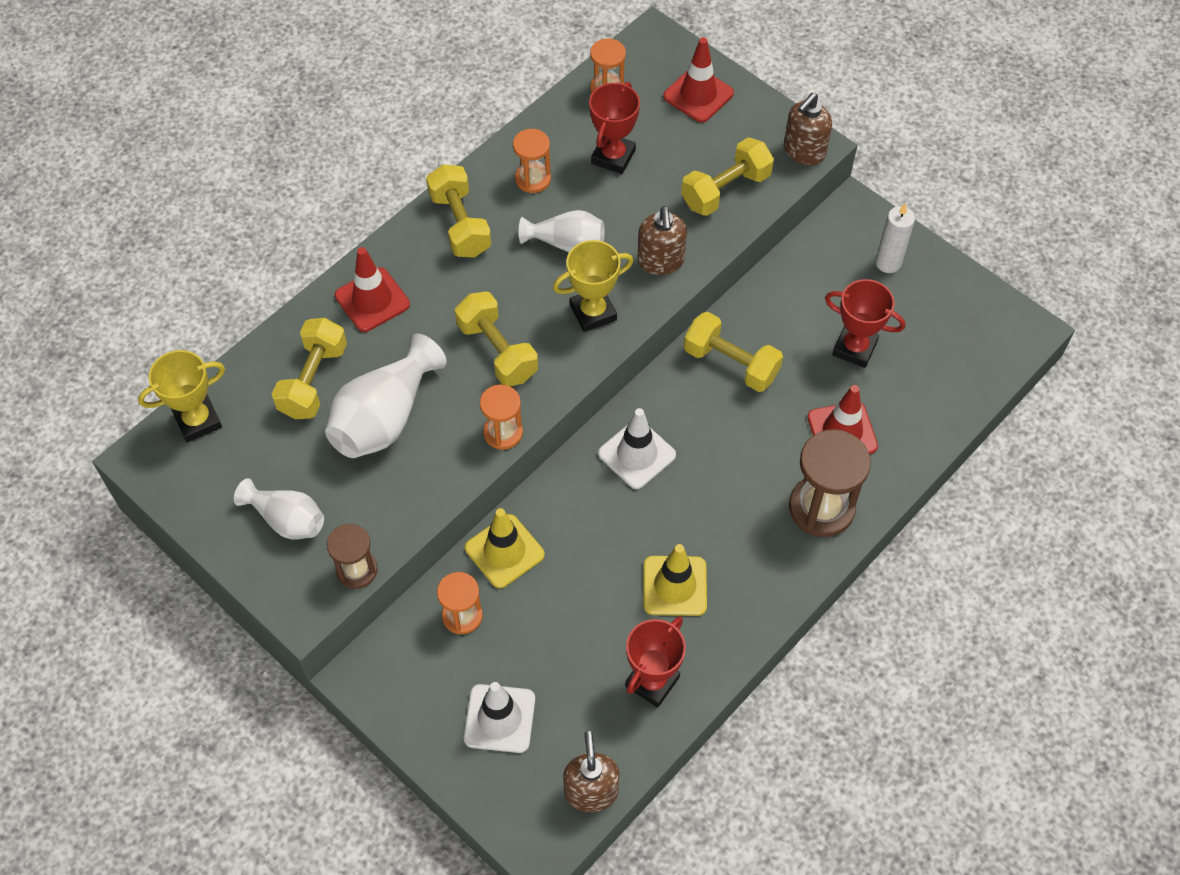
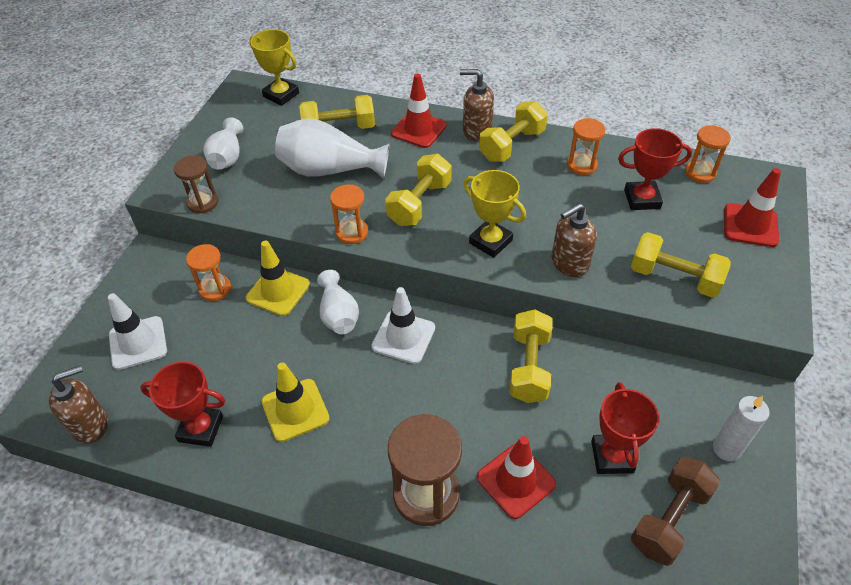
camera: 65 degrees right, 10 degrees down
white vase [519,210,605,252] -> white vase moved to [317,270,359,334]
brown soap dispenser [784,93,832,165] -> brown soap dispenser moved to [460,69,494,141]
none -> brown dumbbell [631,457,720,566]

